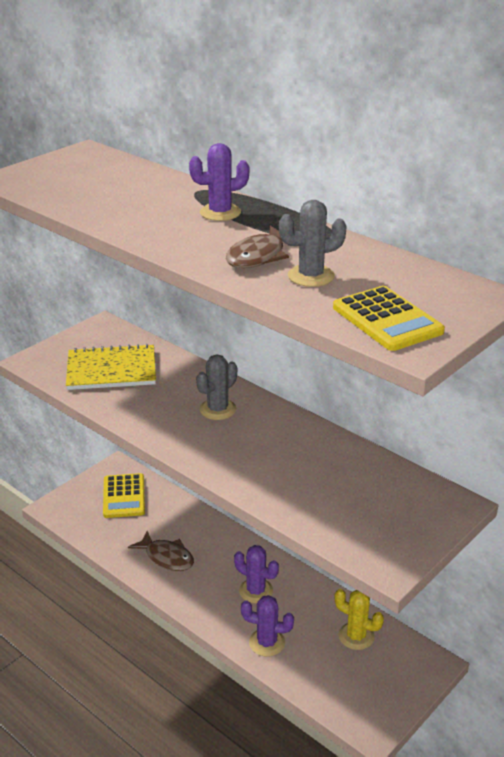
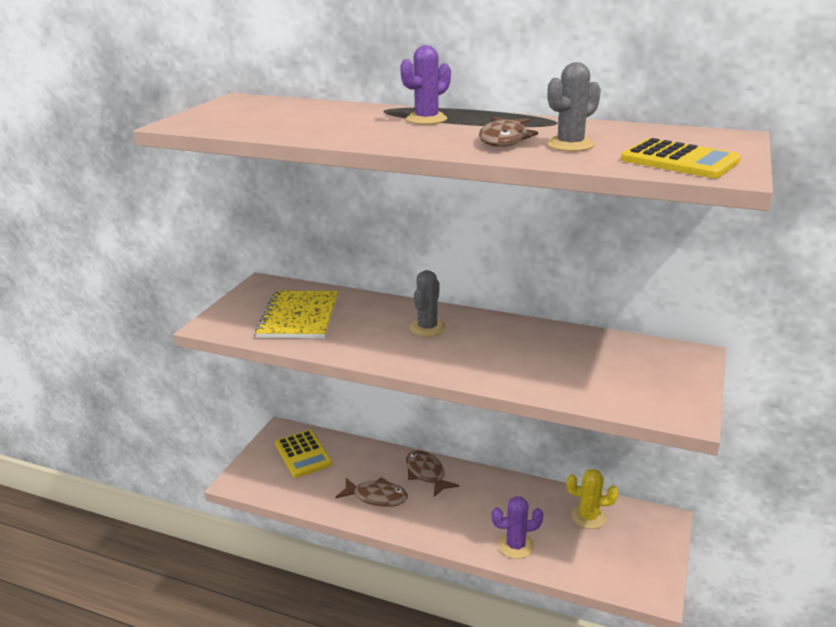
camera: 20 degrees left, 5 degrees down
yellow notebook [66,344,156,390] -> yellow notebook turned 60 degrees counterclockwise [255,291,338,338]
purple cactus [234,545,279,603] -> none
none -> brown fish [406,450,459,497]

